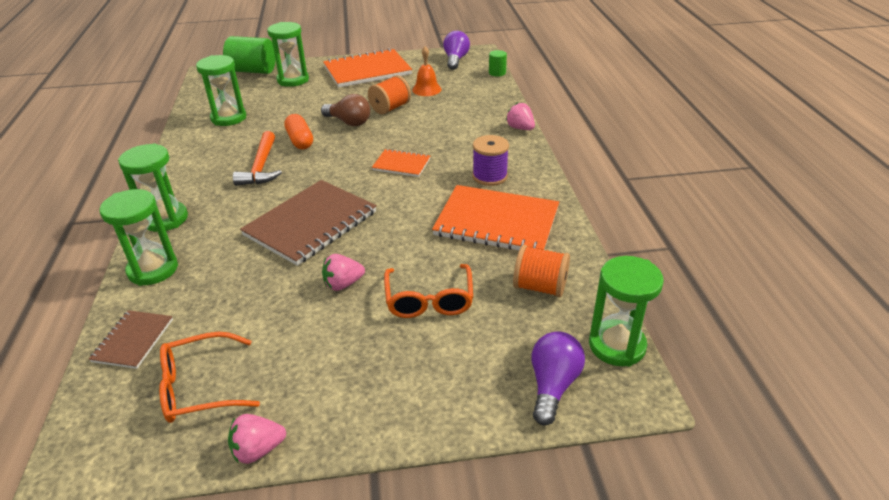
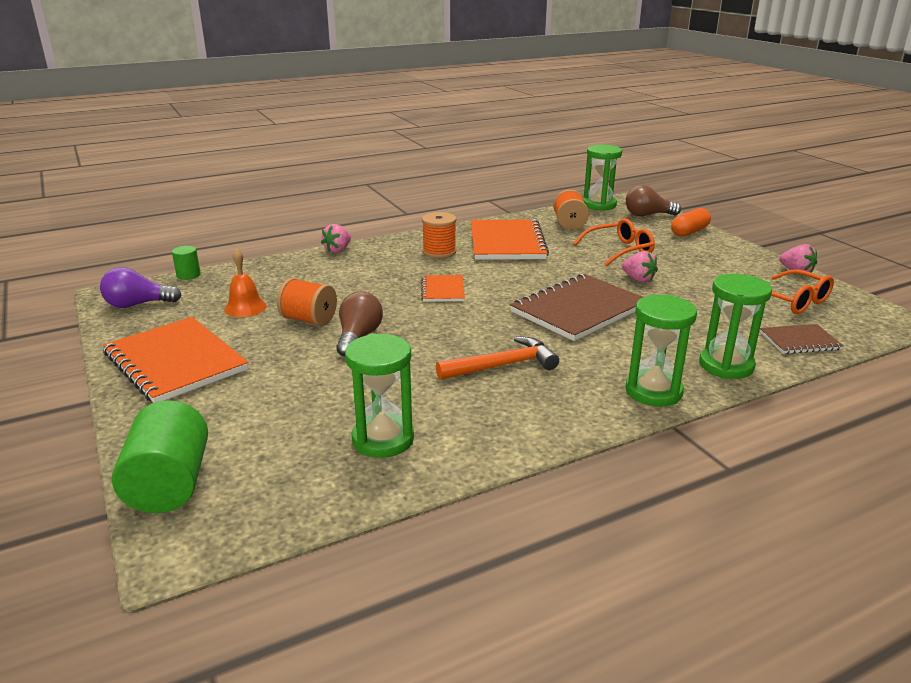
camera: 110 degrees left, 10 degrees down
brown notebook [240,180,377,266] -> brown notebook turned 60 degrees counterclockwise [510,274,643,341]
green hourglass [267,22,309,87] -> none
orange capsule [284,114,313,149] -> orange capsule moved to [671,208,711,237]
purple spool [472,135,509,186] -> orange spool [422,212,456,258]
purple light bulb [531,331,585,426] -> brown light bulb [626,185,681,216]

